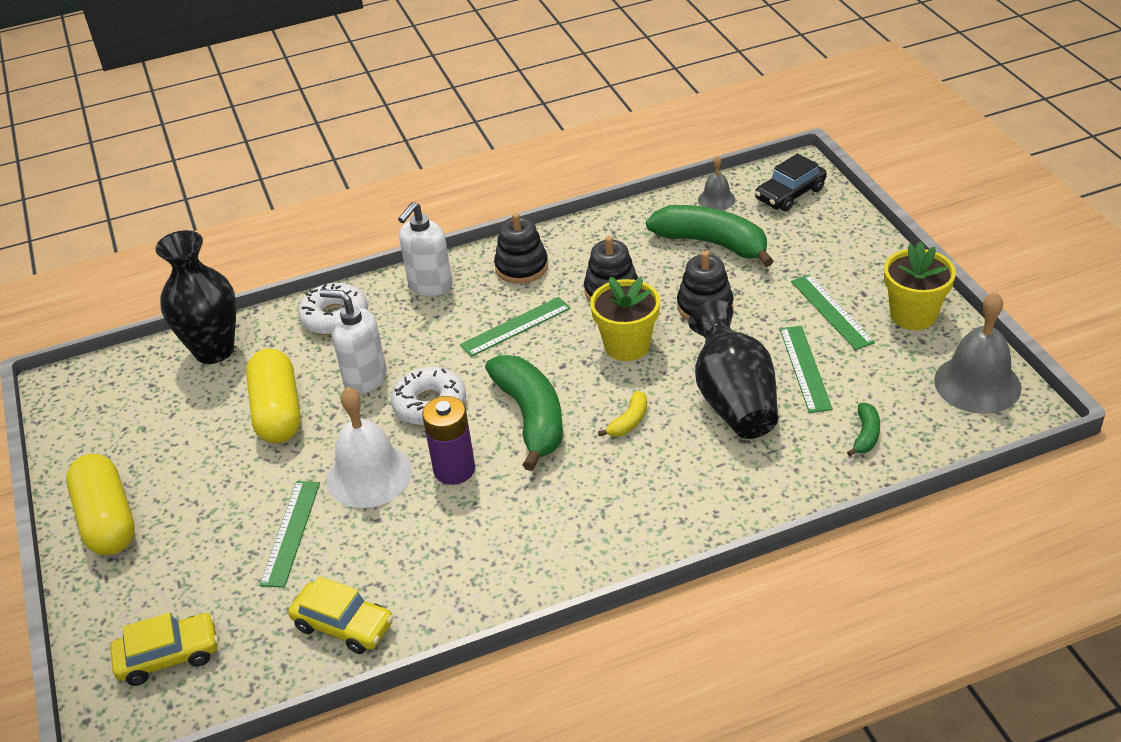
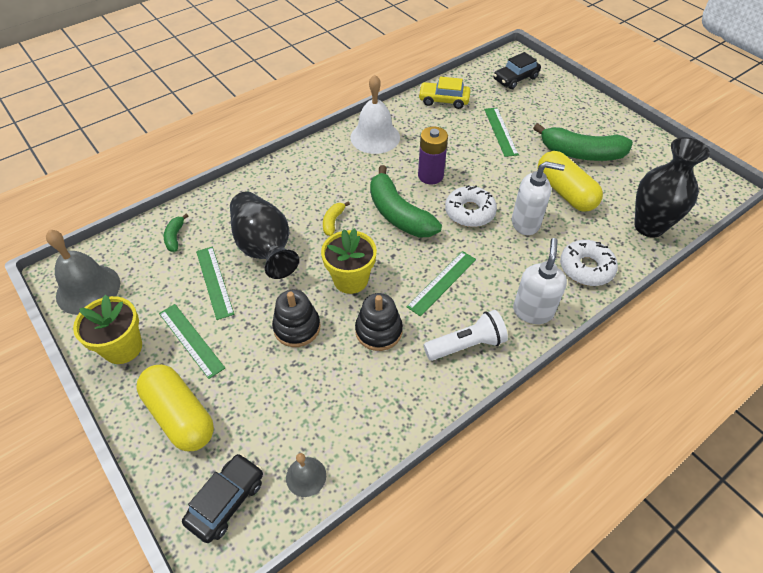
camera: 160 degrees right, 10 degrees up
yellow capsule [66,454,135,555] -> yellow capsule moved to [137,364,214,451]
yellow car [110,613,218,686] -> black car [493,52,541,89]
white bell [327,387,412,508] -> white bell moved to [350,74,400,154]
black stacking toy [494,213,548,284] -> white flashlight [424,310,508,361]
green banana [646,205,773,267] -> green banana moved to [533,123,633,161]

